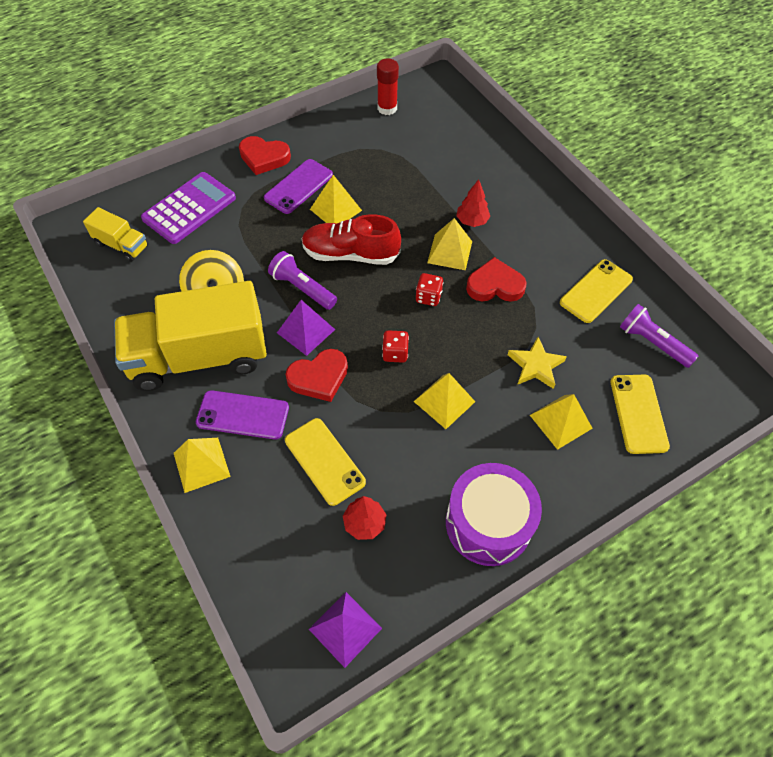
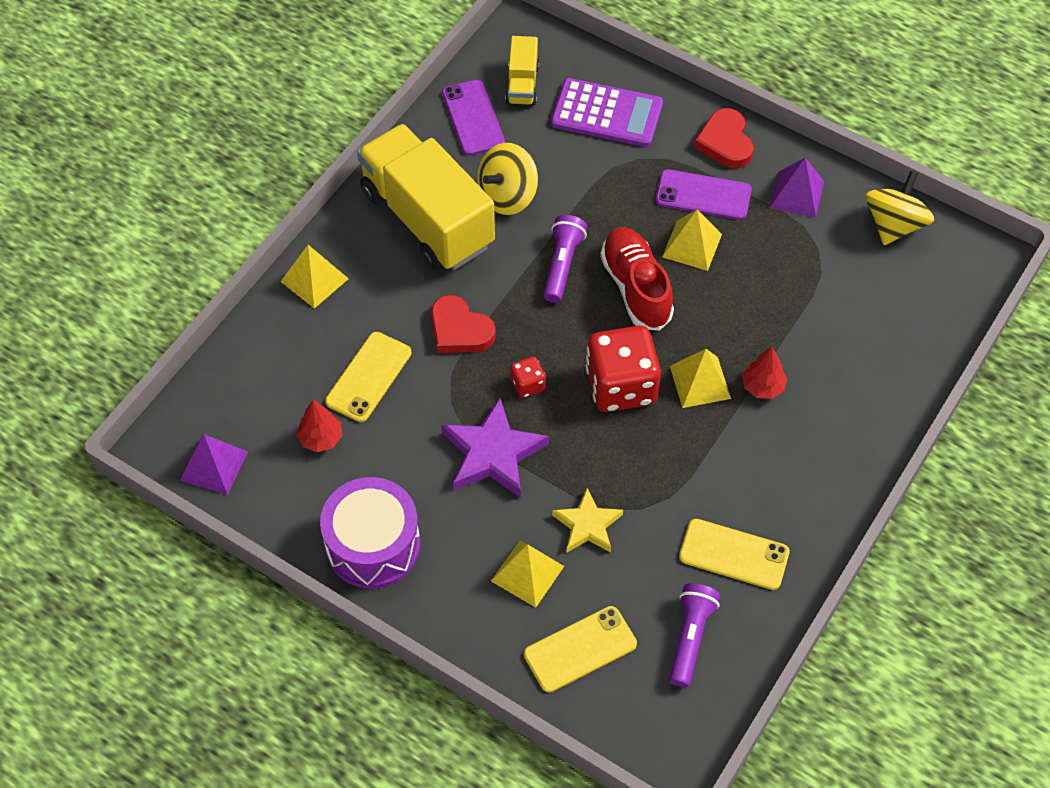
camera: 65 degrees right, 0 degrees up
purple phone [196,390,289,440] -> purple phone moved to [442,80,505,156]
purple pyramid [277,300,335,356] -> purple pyramid moved to [770,158,824,218]
red glue stick [377,59,399,115] -> yellow spinning top [866,171,934,245]
yellow pyramid [414,373,475,429] -> purple star [442,398,549,498]
red dice [416,273,444,306] -> red dice [586,326,661,412], size x2.18
red heart [466,257,527,302] -> none

